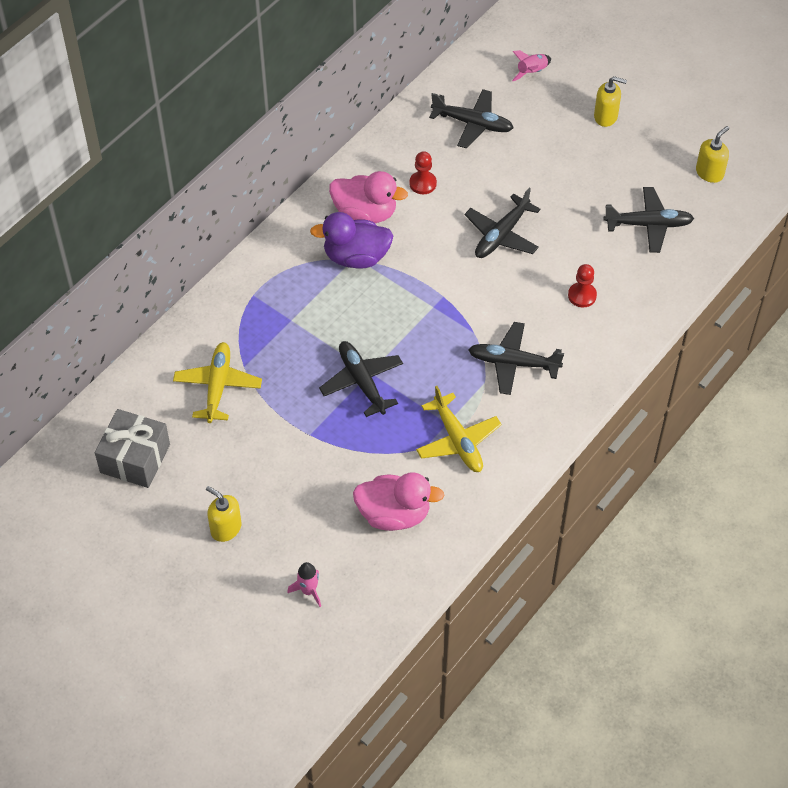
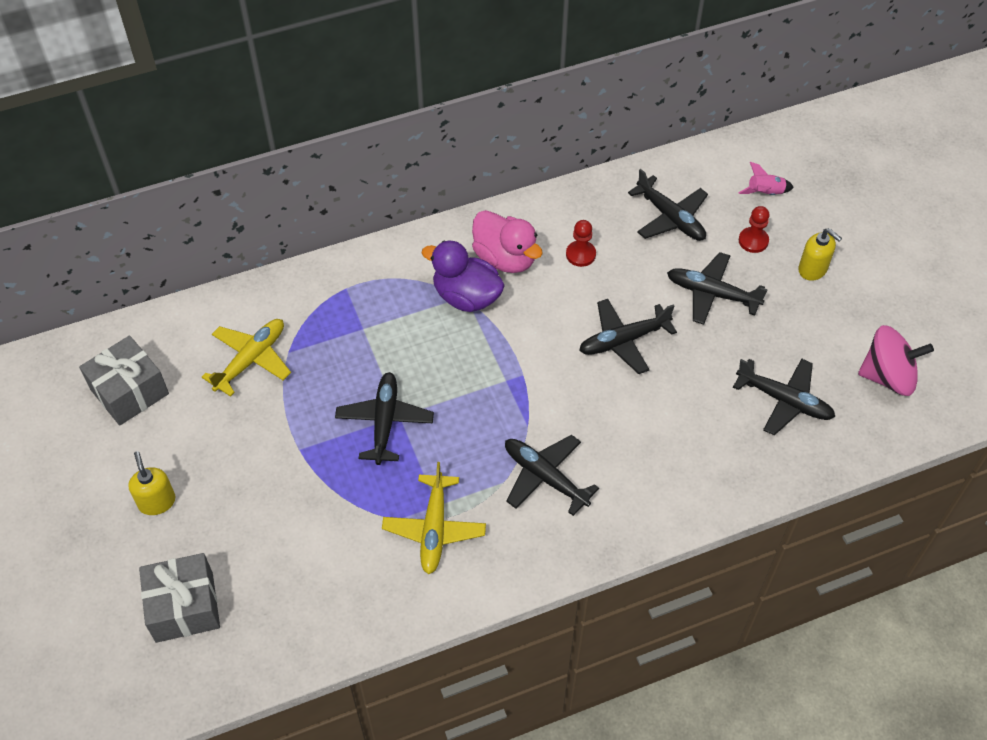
camera: 30 degrees right, 0 degrees up
pink rocket [287,562,321,607] -> grey gift [139,553,220,643]
pink duck [353,472,444,531] -> none
red pawn [568,264,597,307] -> red pawn moved to [739,206,770,253]
yellow soap dispenser [696,126,729,183] -> pink spinning top [858,325,934,396]
none -> black plane [667,252,768,325]

